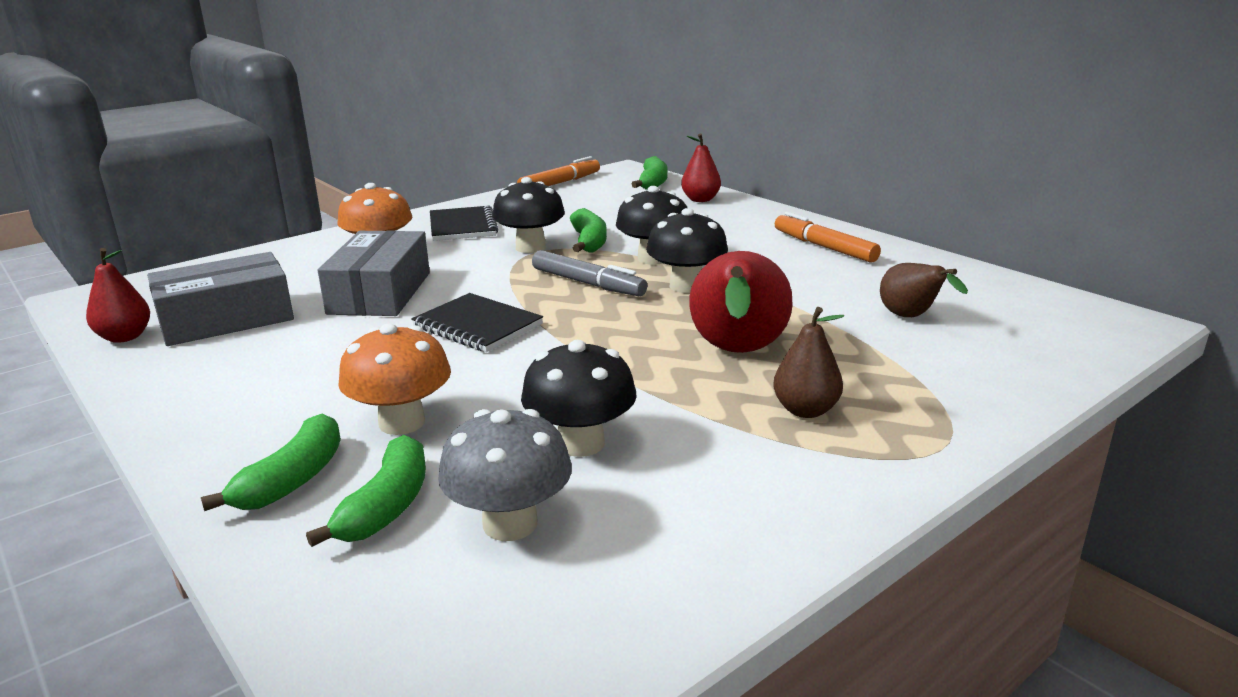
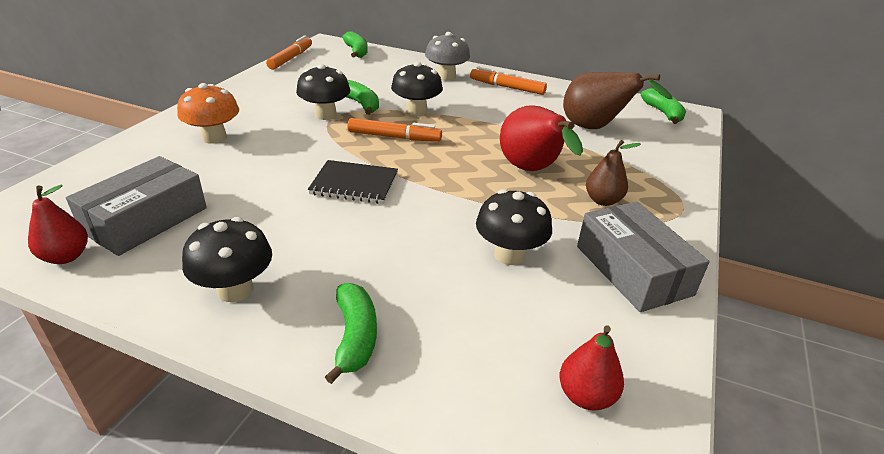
camera: 30 degrees left, 10 degrees up
green banana [306,435,426,547] -> green banana moved to [641,88,686,124]
grey box [318,230,430,316] -> grey box moved to [577,202,710,312]
orange mushroom [338,323,451,435] -> none
black notebook [430,205,498,241] -> none
grey mushroom [438,409,572,541] -> grey mushroom moved to [425,32,470,81]
grey marker [532,250,647,296] -> orange marker [347,118,442,142]
black mushroom [646,208,728,293] -> black mushroom moved to [182,217,272,302]
red pear [681,134,721,202] -> red pear moved to [559,326,624,411]
brown pear [880,263,968,317] -> brown pear [563,72,673,129], size x1.71

